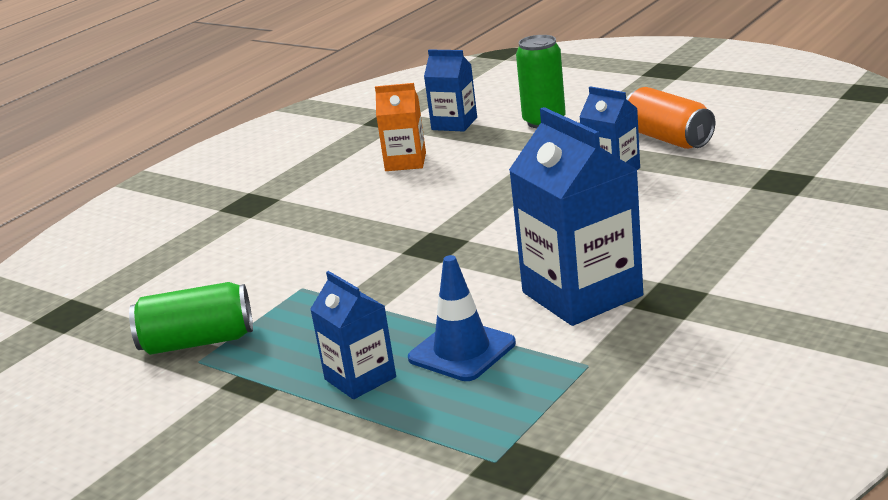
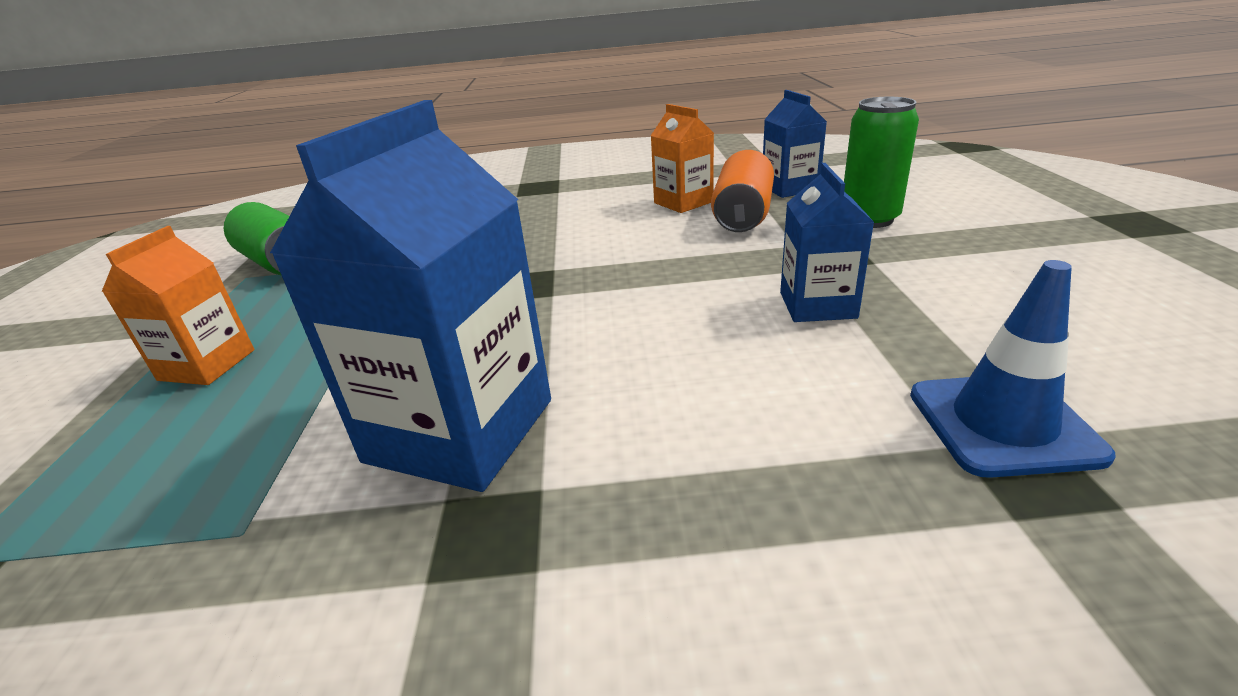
camera: 50 degrees right, 5 degrees up
blue carton [310,271,396,399] -> orange carton [102,226,254,385]
blue traffic cone [408,255,516,381] -> blue traffic cone moved to [910,260,1115,478]
orange can [626,87,715,149] -> orange can moved to [711,150,774,232]

